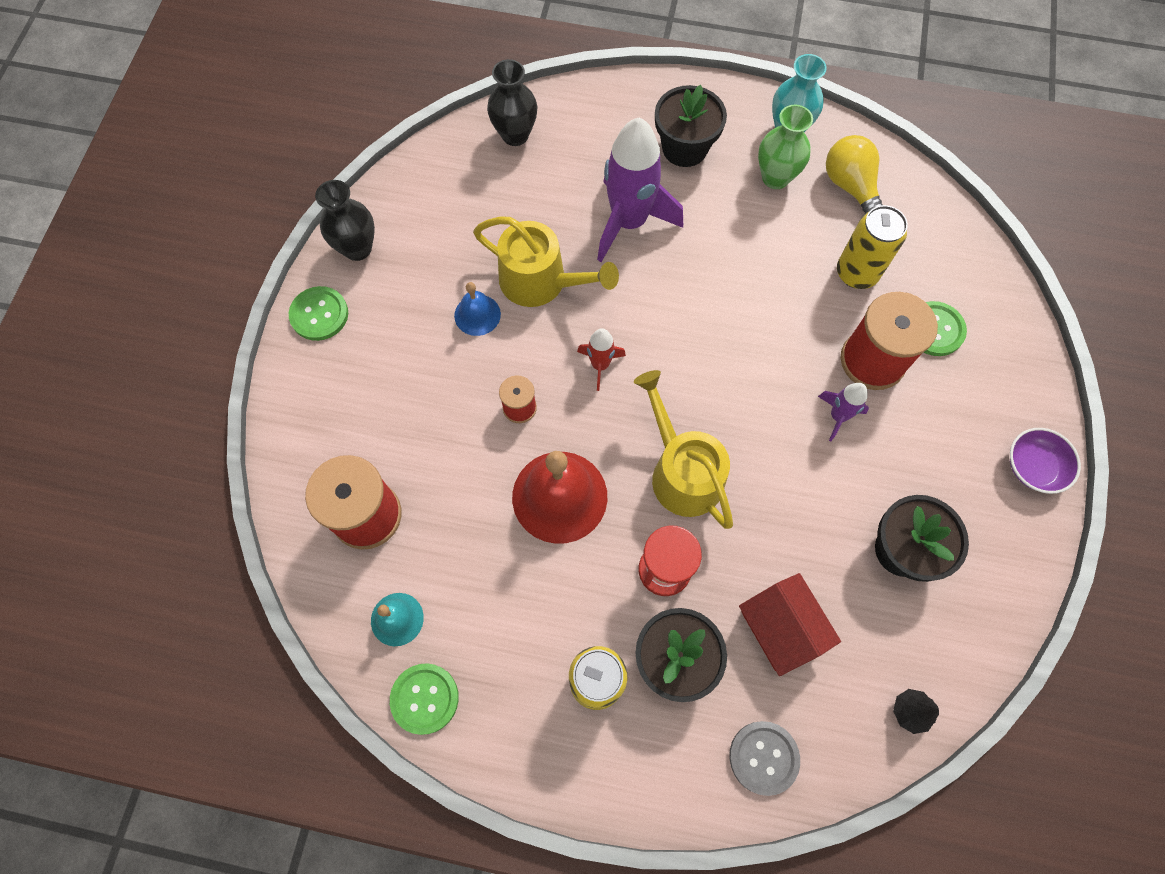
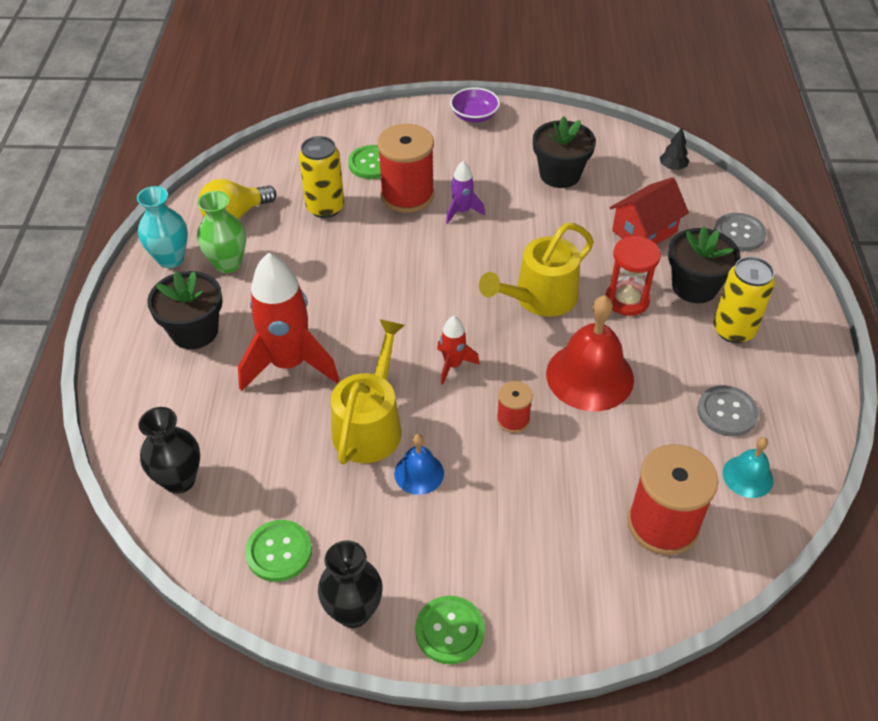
camera: 100 degrees left, 20 degrees down
green button [390,663,459,735] -> green button moved to [245,520,312,582]
purple rocket [597,118,683,262] -> red rocket [238,253,339,391]
none -> grey button [697,385,759,437]

